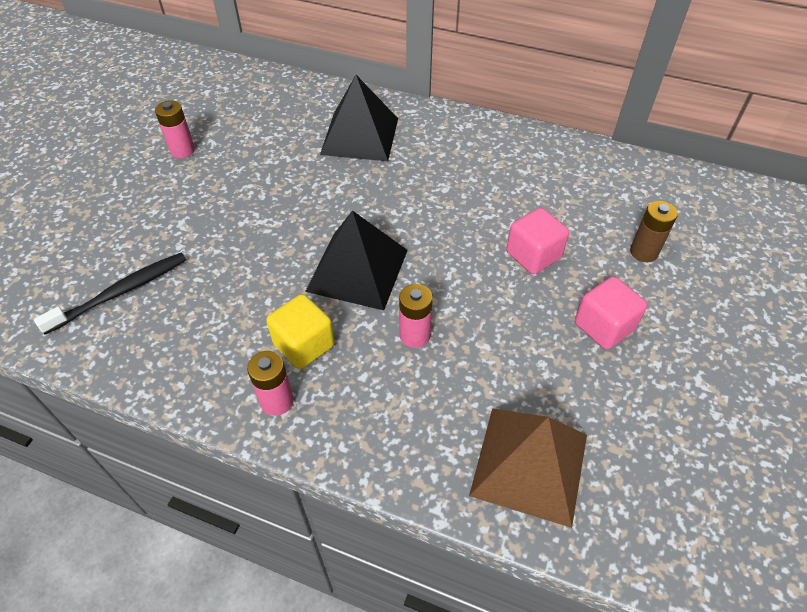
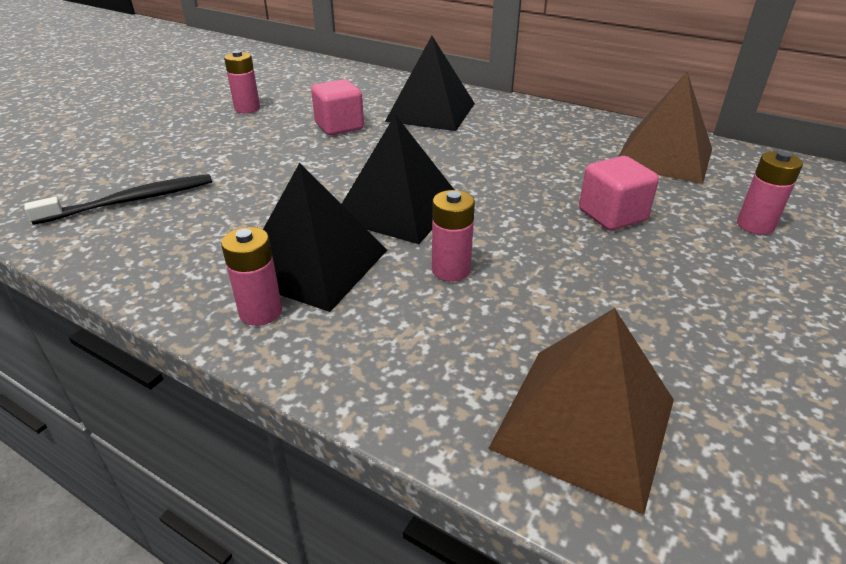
camera: 10 degrees right, 15 degrees down
yellow cube [266,294,334,369] -> black pyramid [263,163,387,312]
pink cube [575,276,647,349] -> pink cube moved to [311,79,364,135]
brown battery [630,201,678,262] -> pink battery [737,151,803,235]
none -> brown pyramid [618,72,712,184]

